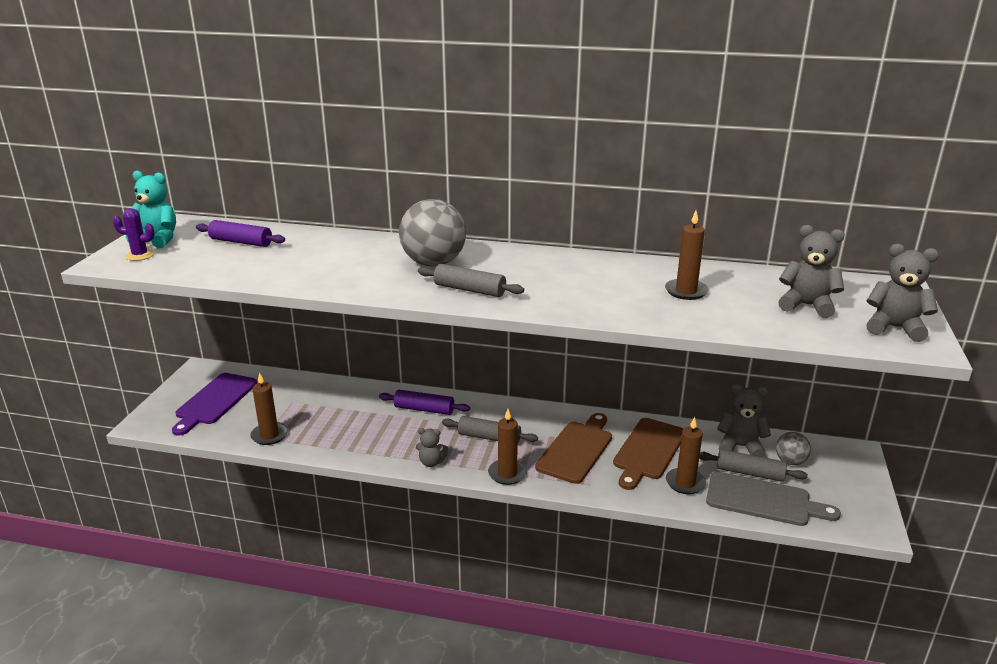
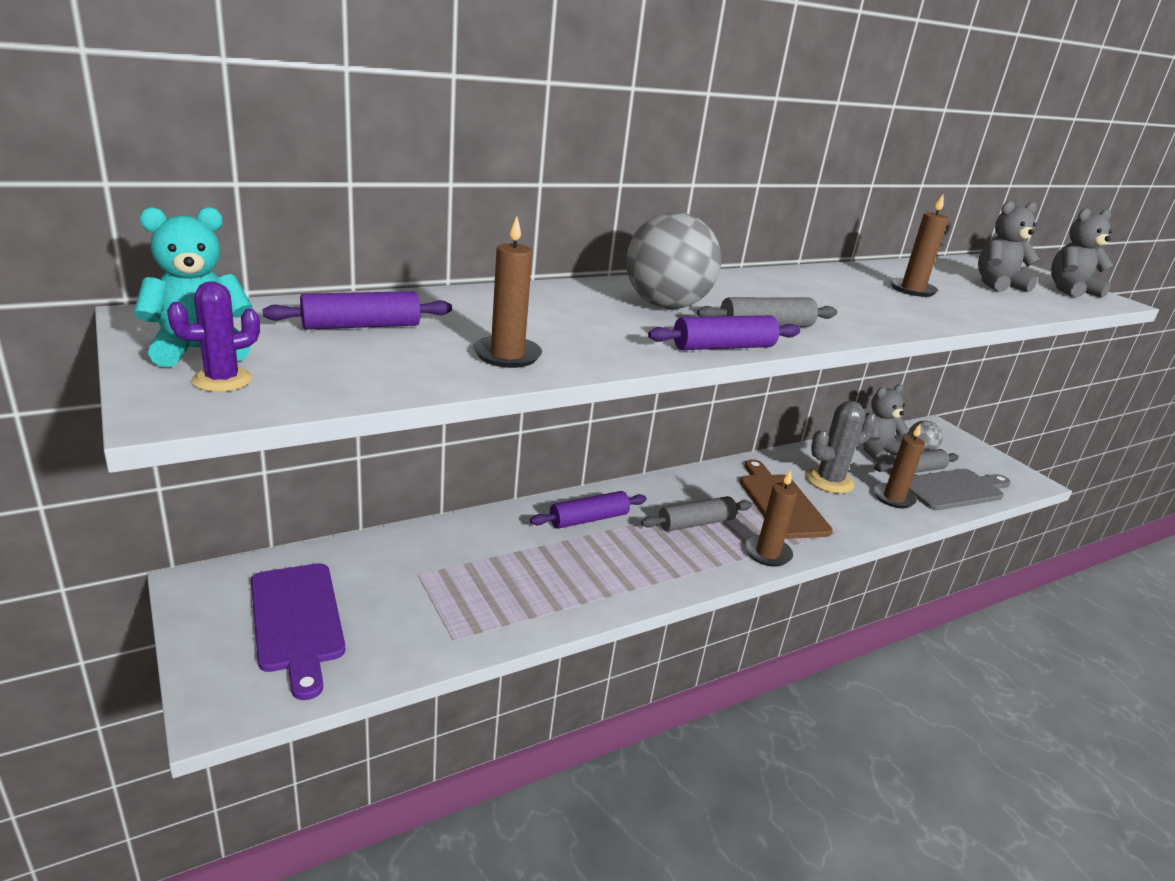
camera: 45 degrees left, 0 degrees up
brown candle [250,372,288,445] -> brown candle moved to [473,216,542,368]
grey teddy bear [416,428,448,467] -> none
brown cutting board [613,418,683,490] -> grey cactus [806,401,877,494]
none -> purple rolling pin [648,315,800,350]

